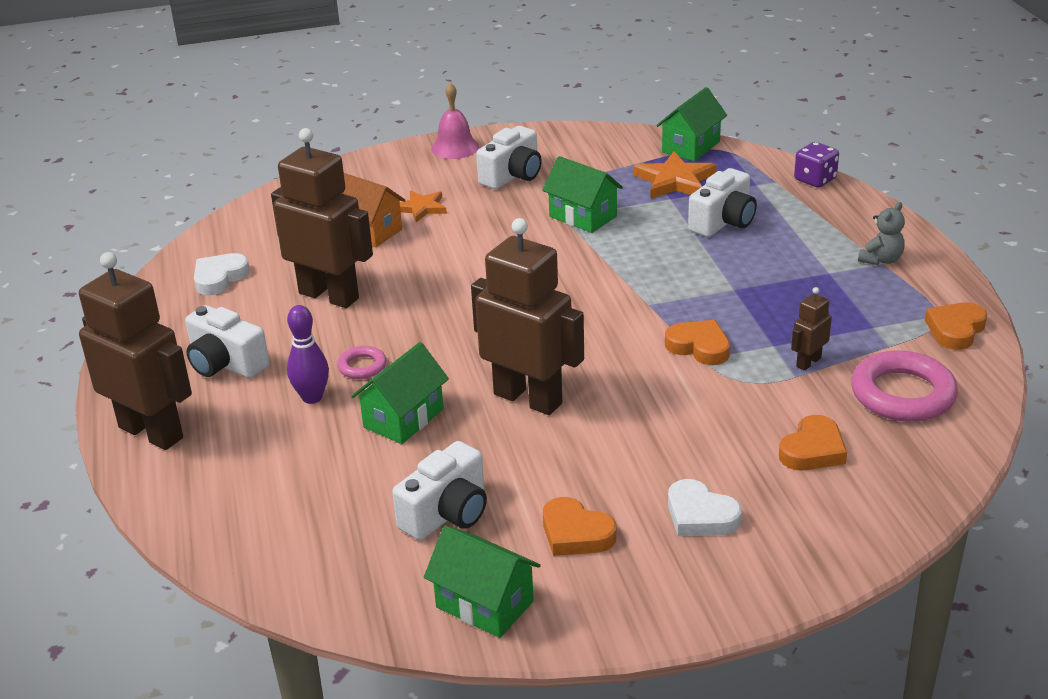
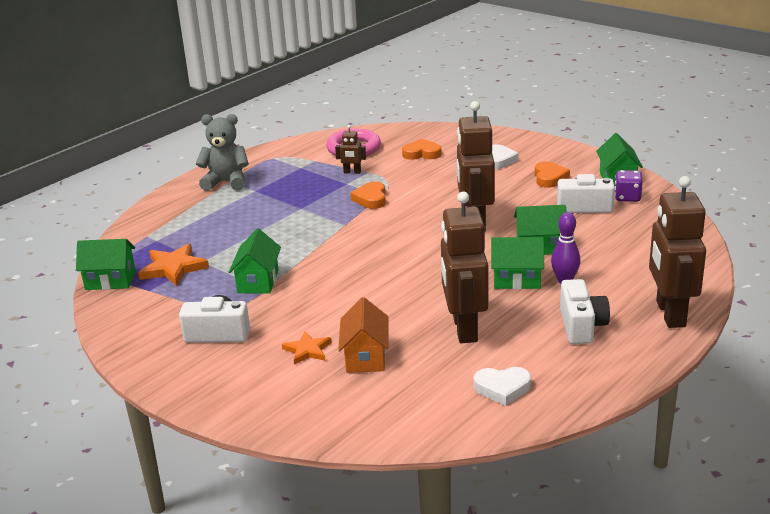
camera: 125 degrees left, 5 degrees down
pink ring [337,346,386,379] -> green house [491,237,544,289]
pink bell [431,83,479,159] -> none
white camera [688,168,757,237] -> none
purple dice [794,142,839,188] -> purple dice moved to [615,170,643,202]
grey teddy bear [858,202,905,265] -> grey teddy bear [196,114,249,191], size x1.75
orange heart [925,302,987,350] -> none

